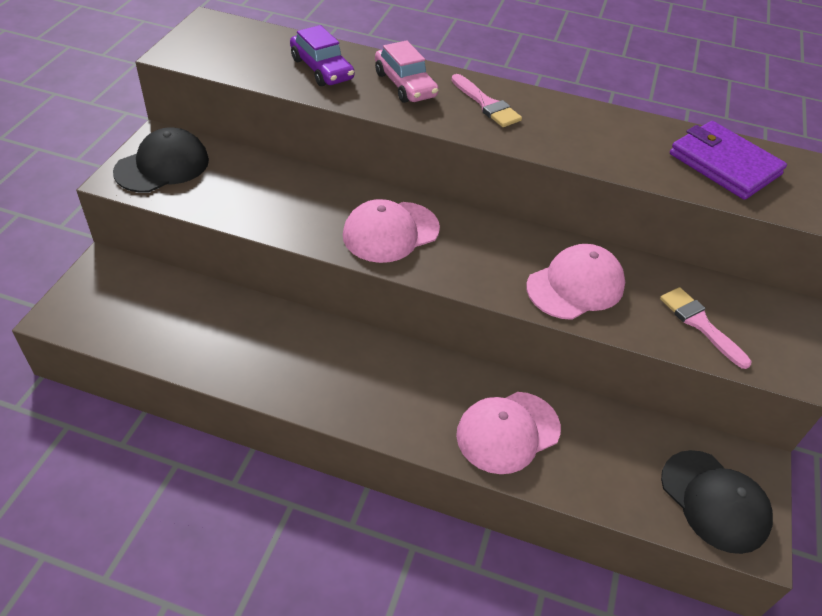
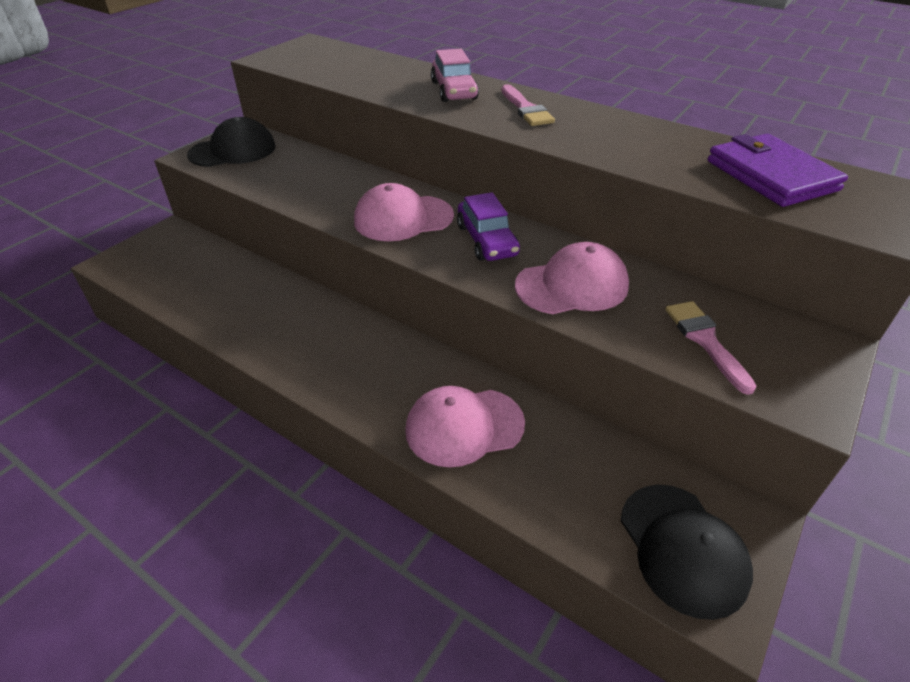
camera: 20 degrees right, 5 degrees down
purple car [290,25,354,86] -> purple car moved to [457,192,520,261]

